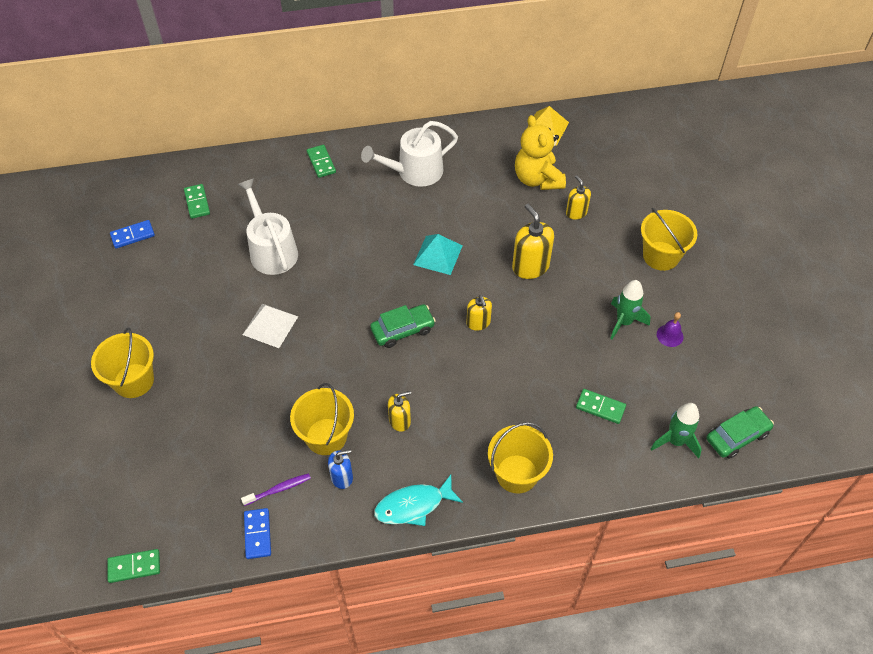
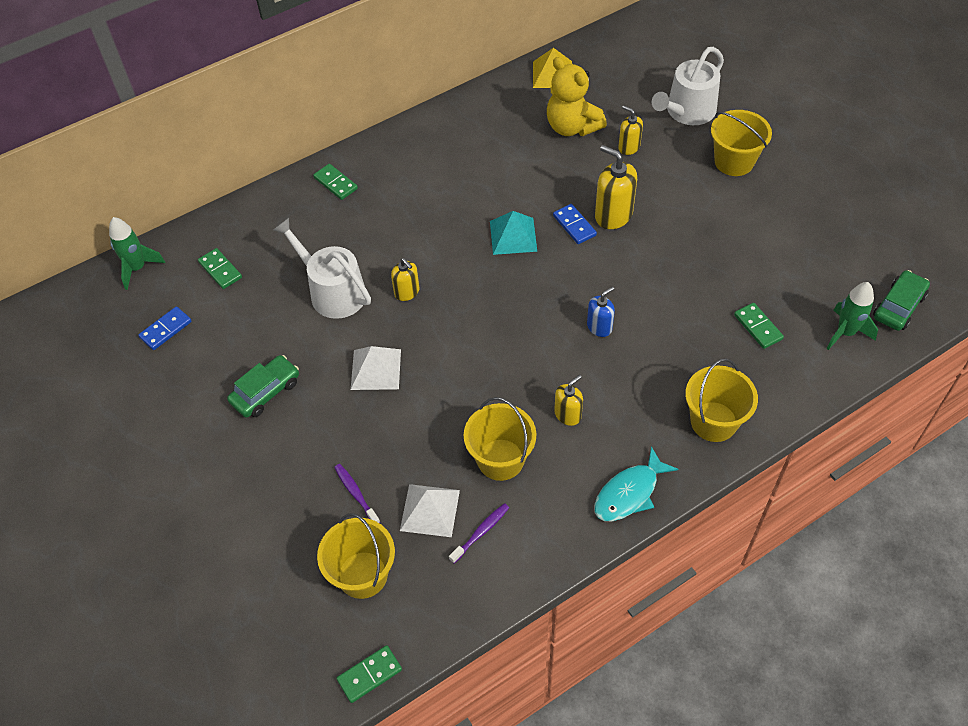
camera: 20 degrees left, 0 degrees up
yellow bucket [91,327,154,398] -> yellow bucket moved to [317,513,395,599]
blue domino [244,508,271,559] -> blue domino moved to [553,204,597,244]
blue soap dispenser [328,449,353,489] -> blue soap dispenser moved to [587,286,615,337]
white watering can [361,121,458,187] -> white watering can moved to [652,47,724,125]
green car [370,304,436,348] -> green car moved to [227,355,299,418]
yellow soap dispenser [466,295,492,331] -> yellow soap dispenser moved to [391,258,419,301]
green domino [576,389,626,424] -> green domino turned 60 degrees clockwise [734,303,784,349]
green rocket [610,280,650,340] -> green rocket moved to [109,217,165,290]
purple bell [657,312,684,347] -> none
none -> purple toothbrush [334,464,380,523]
none -> white pyramid [400,484,460,537]

